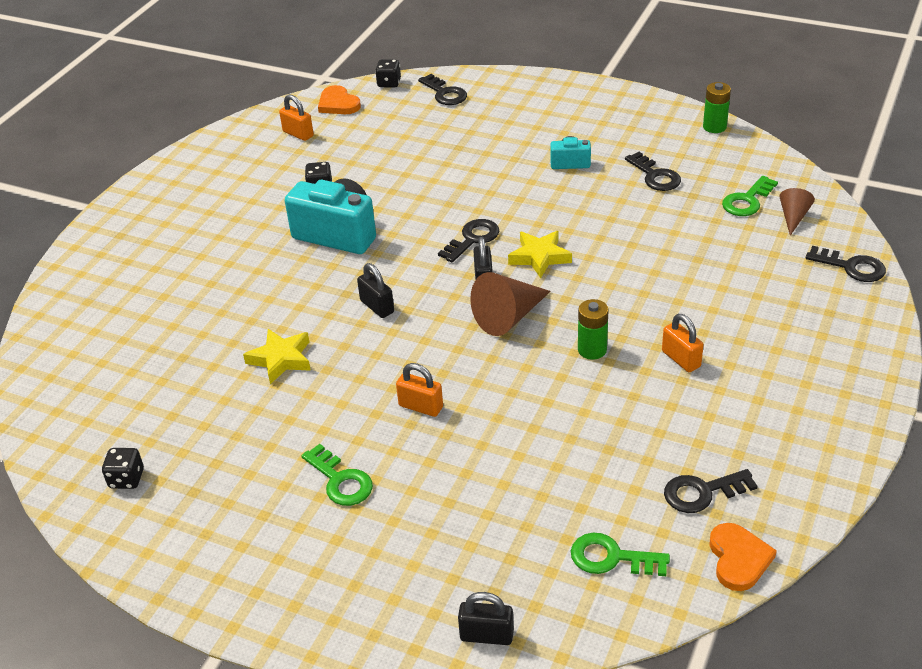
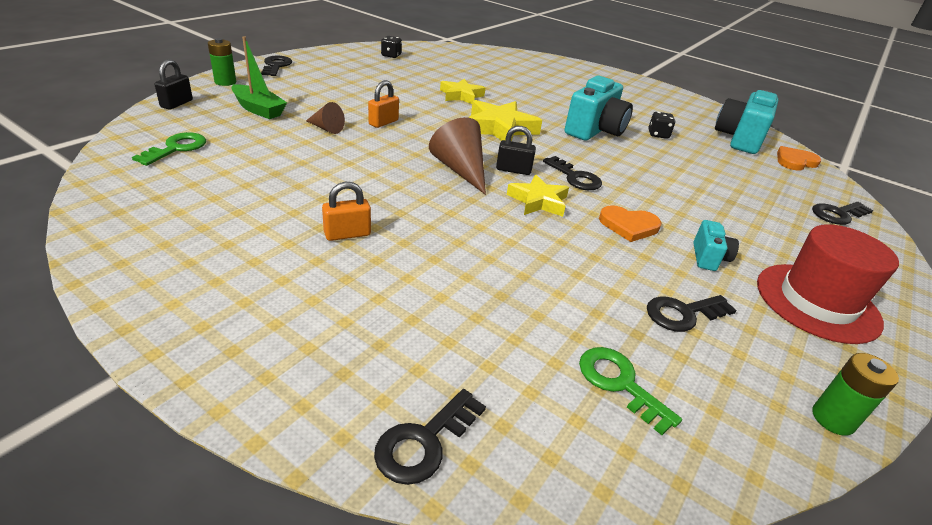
camera: 95 degrees right, 5 degrees down
orange padlock [279,94,314,141] -> turquoise camera [715,90,778,154]
green key [301,444,373,506] -> none
black padlock [357,263,394,318] -> yellow star [468,100,542,141]
black dice [375,59,401,88] -> none
green battery [578,299,609,360] -> green battery moved to [208,38,236,86]
black key [664,469,758,513] -> black key moved to [261,56,292,76]
orange heart [709,523,777,591] -> orange heart moved to [599,205,662,242]
brown cone [779,188,815,236] -> brown cone moved to [306,102,345,134]
none -> green boat [231,36,287,119]
none -> red hat [757,224,899,344]

